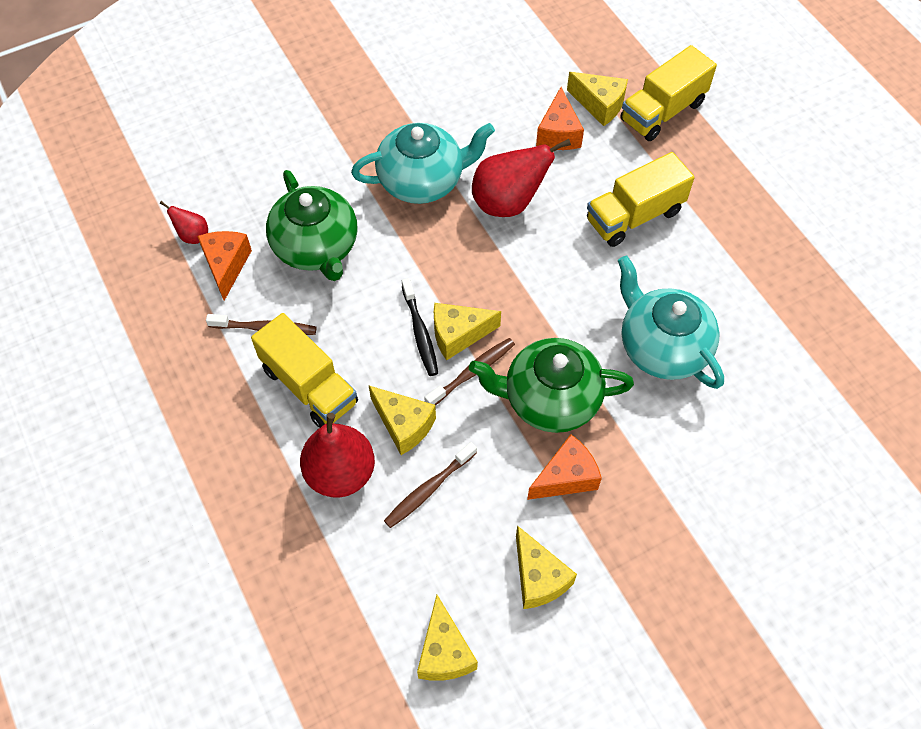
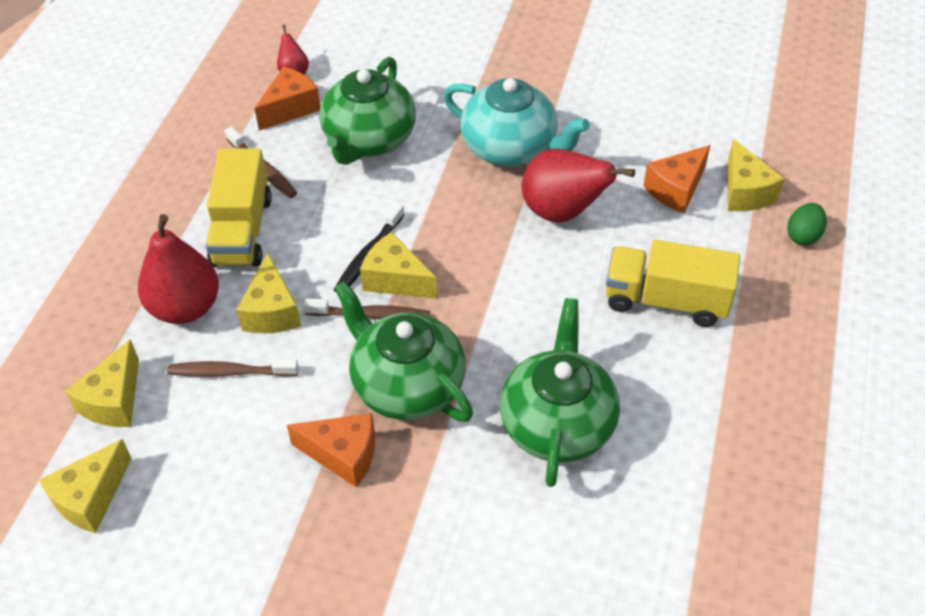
camera: 45 degrees right, 10 degrees down
yellow cheese [516,526,577,609] -> yellow cheese moved to [65,339,139,427]
turquoise teapot [618,255,724,389] -> green teapot [500,298,620,487]
yellow truck [620,45,717,141] -> green egg [787,203,827,245]

